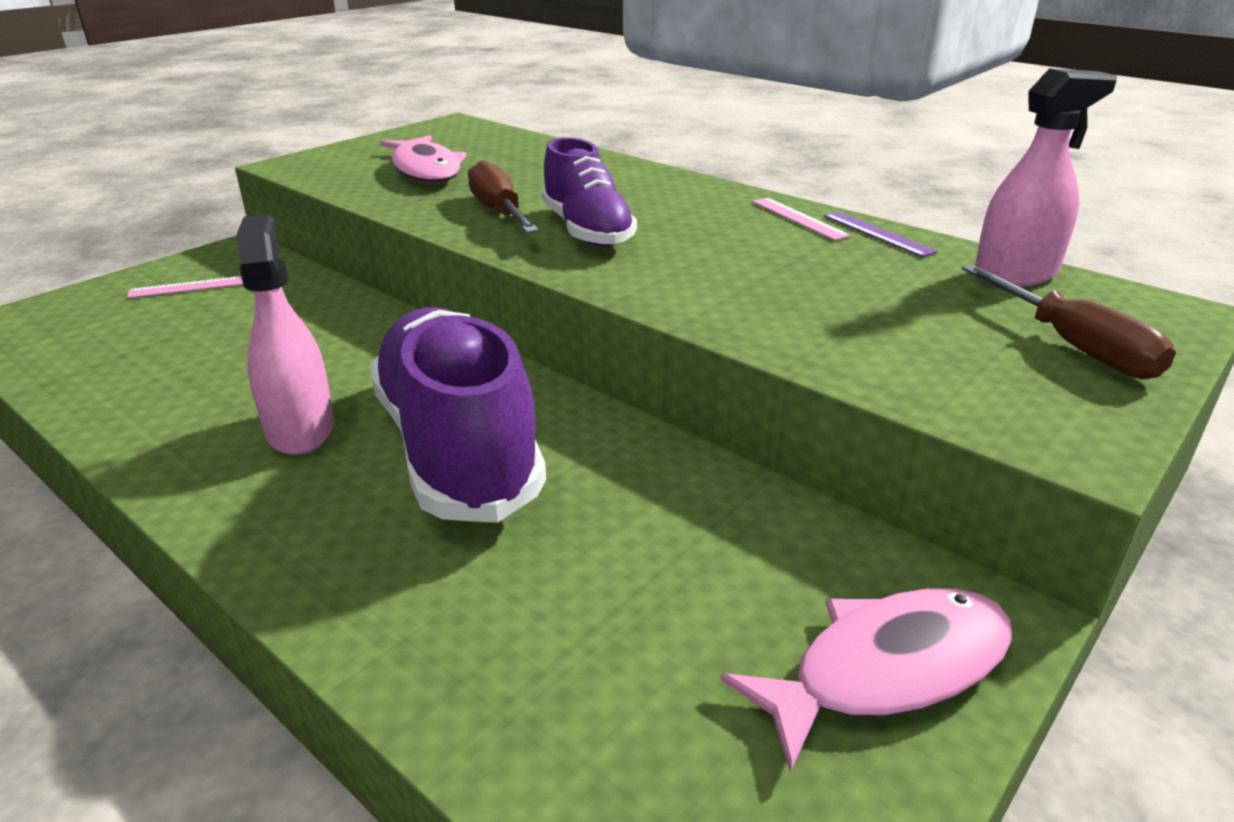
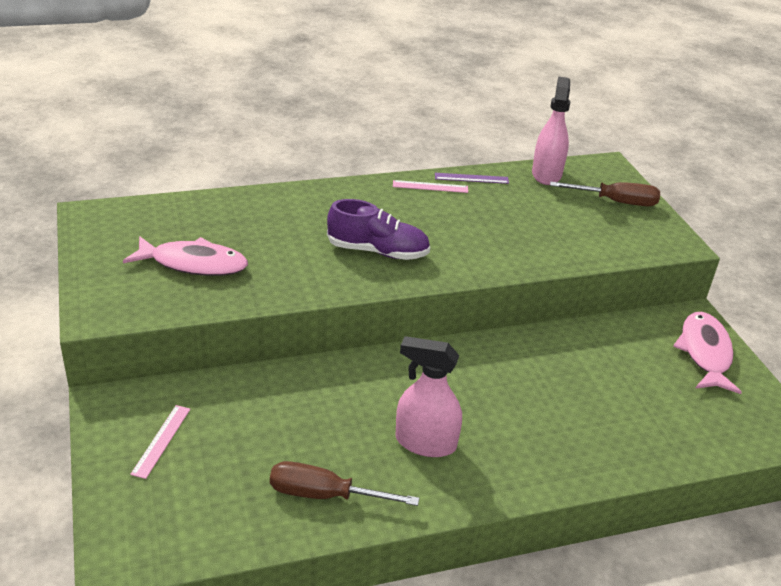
camera: 60 degrees left, 5 degrees up
purple shoe [370,307,546,523] -> none
brown screwdriver [468,160,539,233] -> brown screwdriver moved to [270,461,419,506]

